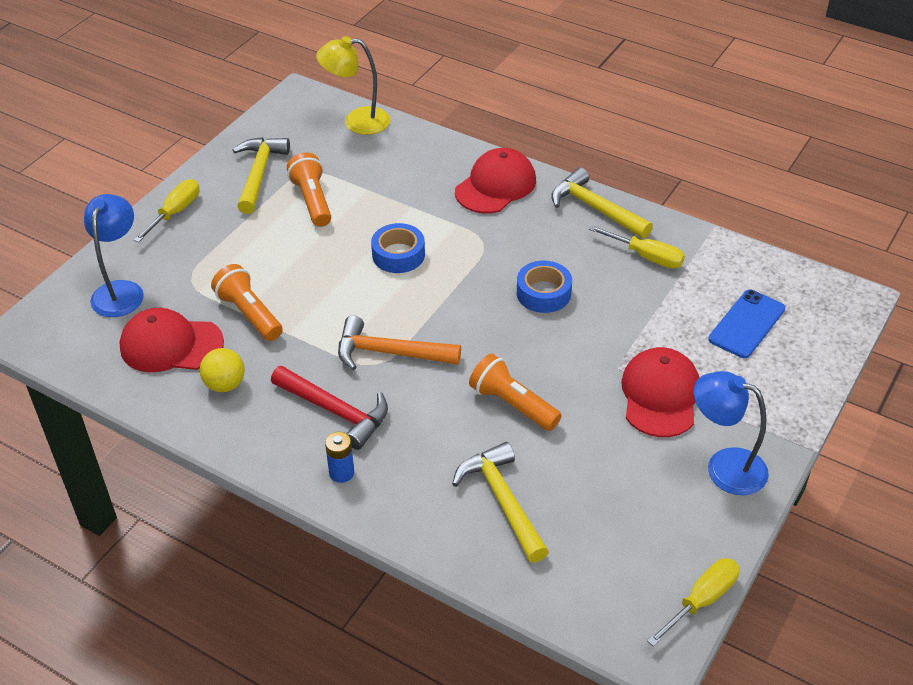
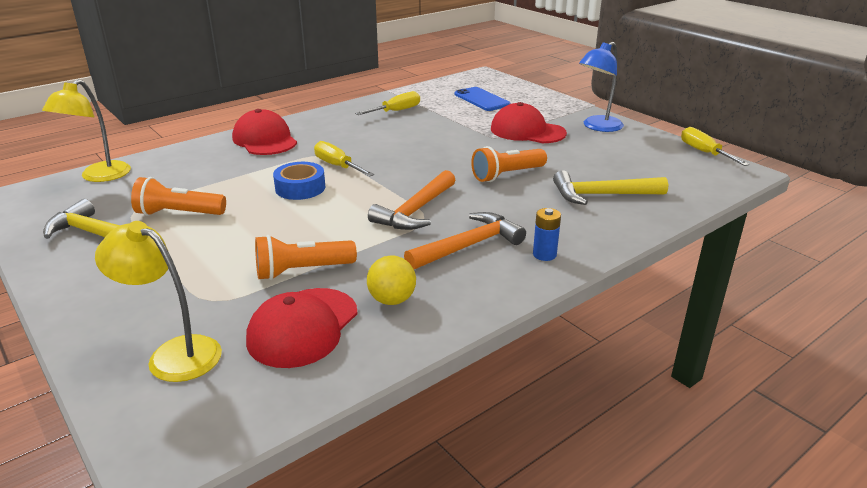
camera: 70 degrees left, 15 degrees down
blue lamp [84,194,144,317] -> yellow lamp [95,221,222,382]
yellow screwdriver [134,179,199,243] -> yellow screwdriver moved to [314,141,374,177]
red hammer [271,366,388,450] -> orange hammer [404,212,526,269]
blue tape [517,261,572,313] -> none
yellow hammer [551,167,653,239] -> none

